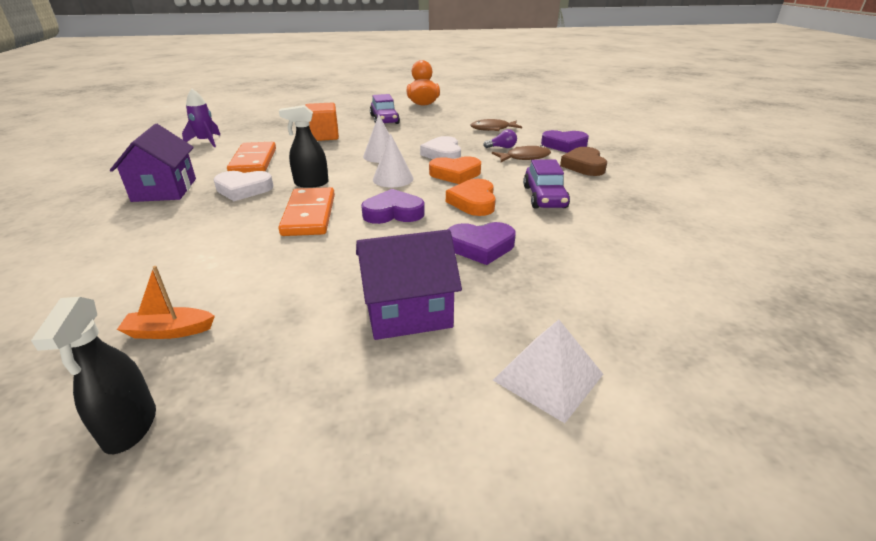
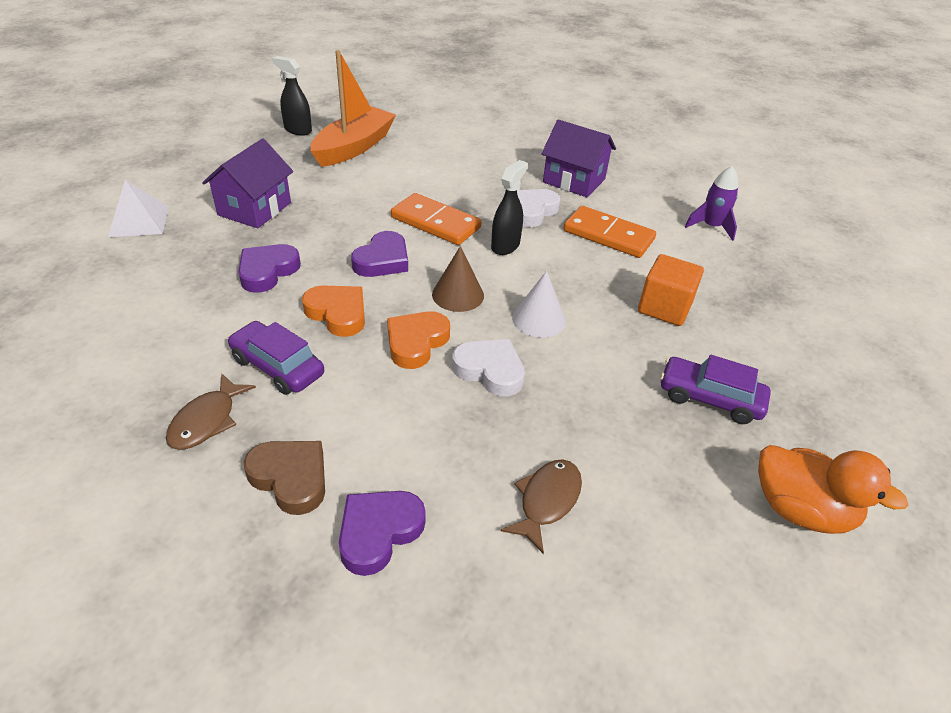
camera: 125 degrees right, 10 degrees up
orange boat [117,266,215,339] -> orange boat [310,50,396,167], size x2.16
white cone [373,134,414,187] -> brown cone [432,246,484,312]
purple light bulb [483,129,517,148] -> none
brown fish [492,145,551,162] -> brown fish moved to [166,374,256,450]

